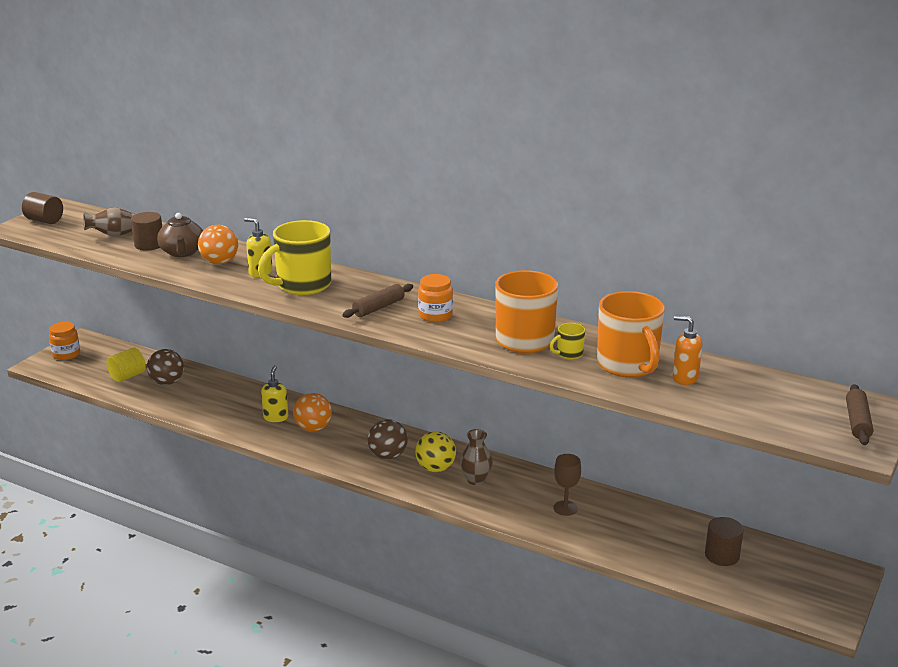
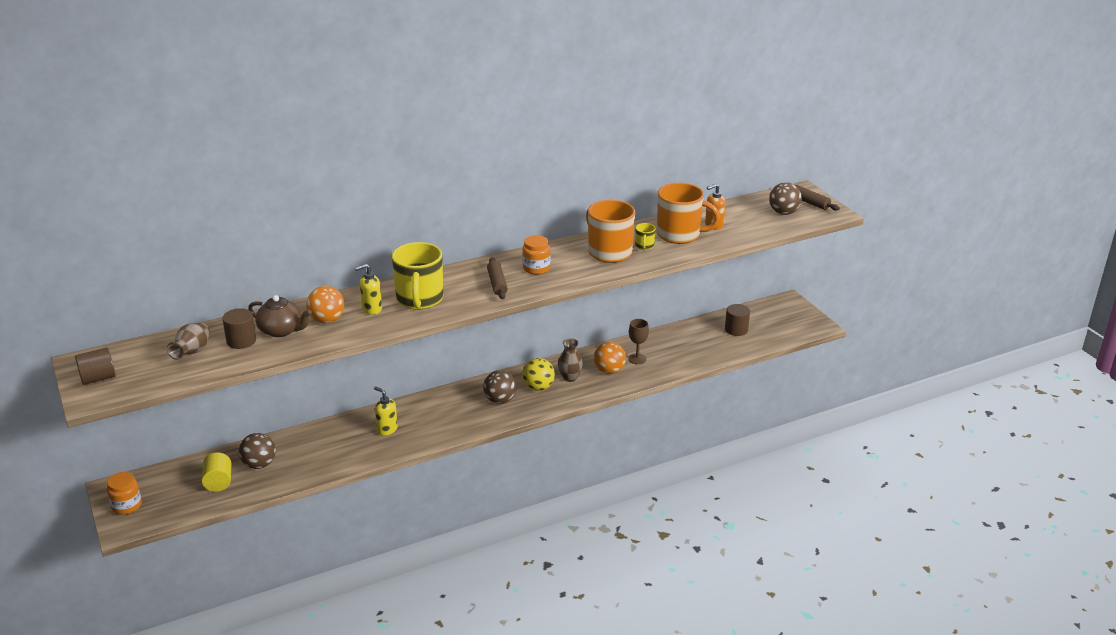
camera: 55 degrees left, 5 degrees up
orange ball [293,393,332,432] -> orange ball moved to [594,342,626,374]
none -> brown ball [769,182,802,215]

